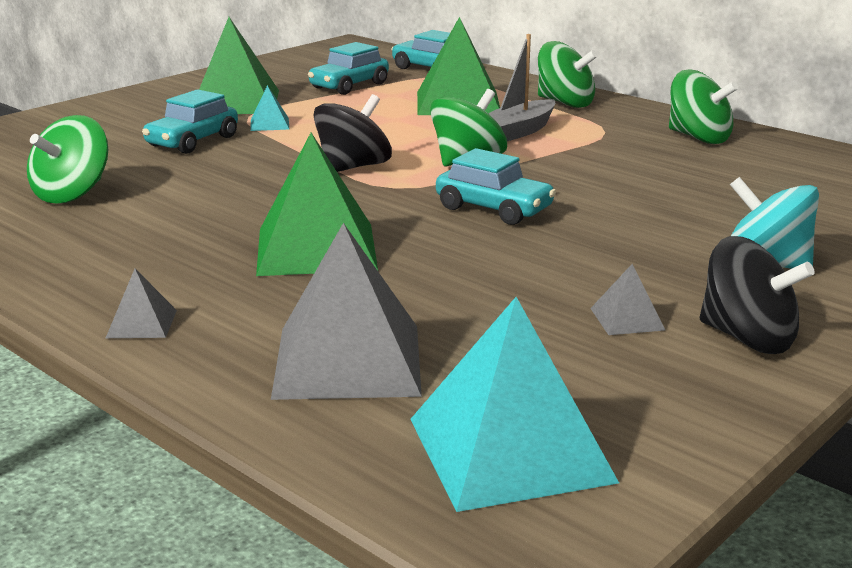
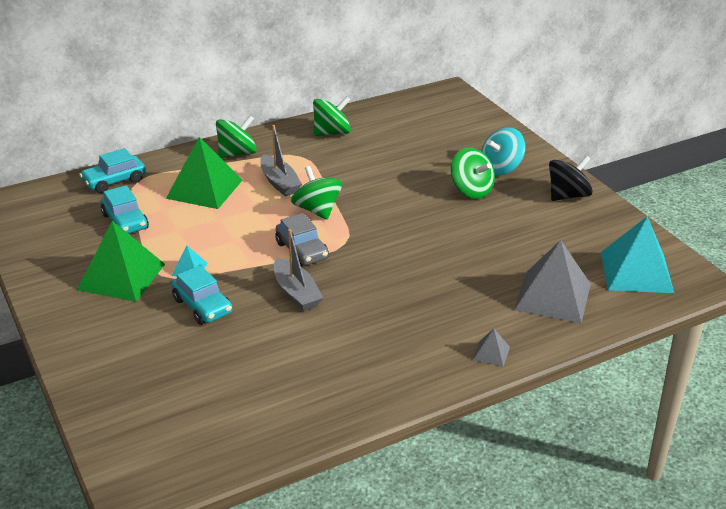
camera: 70 degrees left, 10 degrees up
green spinning top [27,115,108,204] -> green spinning top moved to [451,147,495,199]
green pyramid [256,133,378,276] -> none
black spinning top [313,94,392,172] -> grey car [275,213,329,266]
turquoise car [436,148,556,225] -> none
grey pyramid [590,264,665,335] -> none
none -> grey boat [274,229,323,311]

